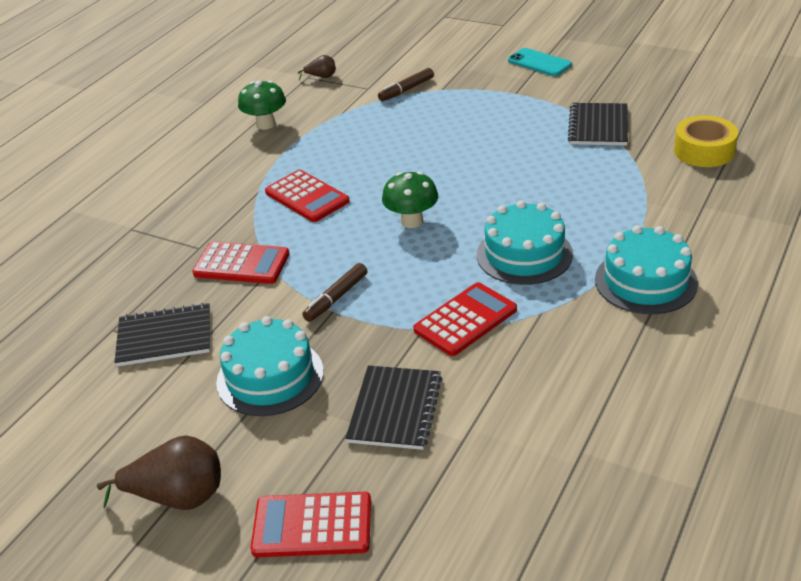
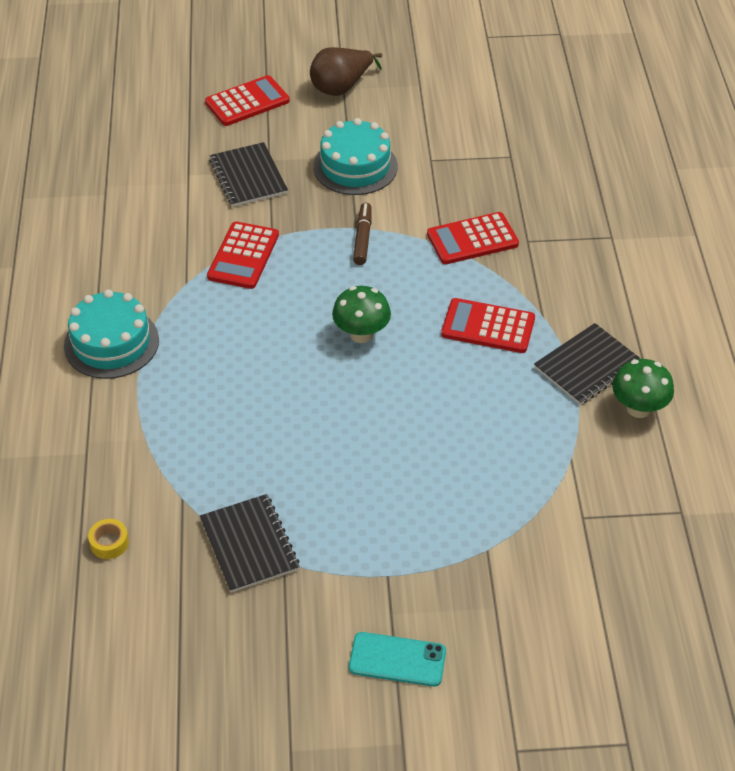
camera: 145 degrees right, 10 degrees up
black notebook [114,303,210,367] -> black notebook moved to [534,323,641,405]
brown pear [298,55,336,81] -> none
brown marker [378,68,434,101] -> none
turquoise cake [477,200,573,285] -> none
yellow tape [674,116,738,167] -> yellow tape [88,519,129,559], size x0.52

